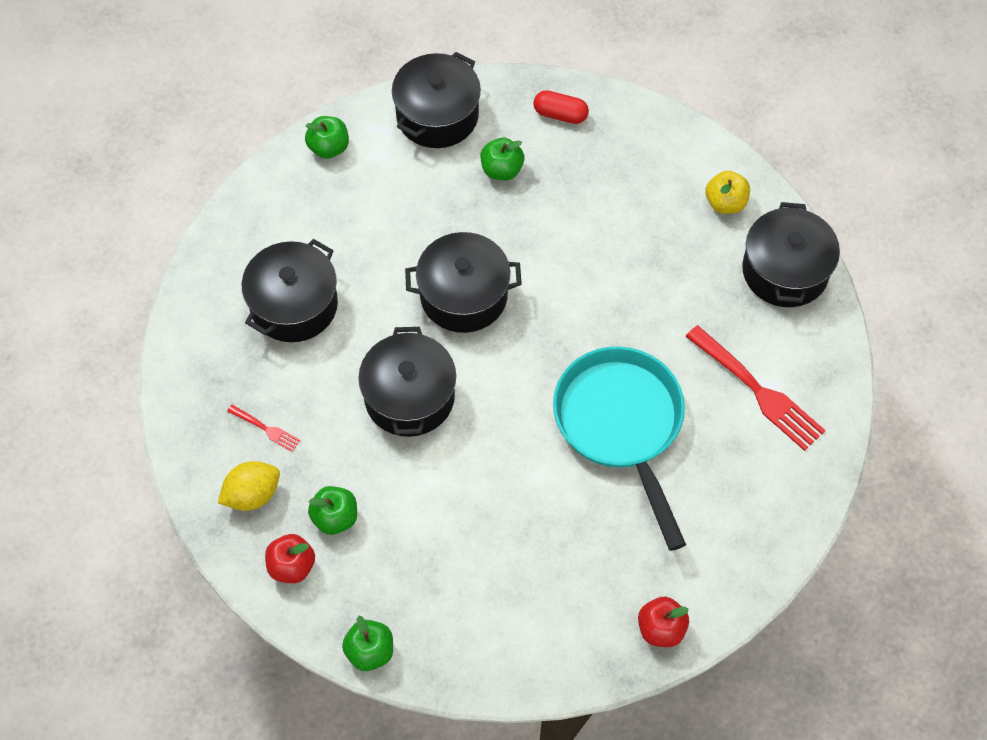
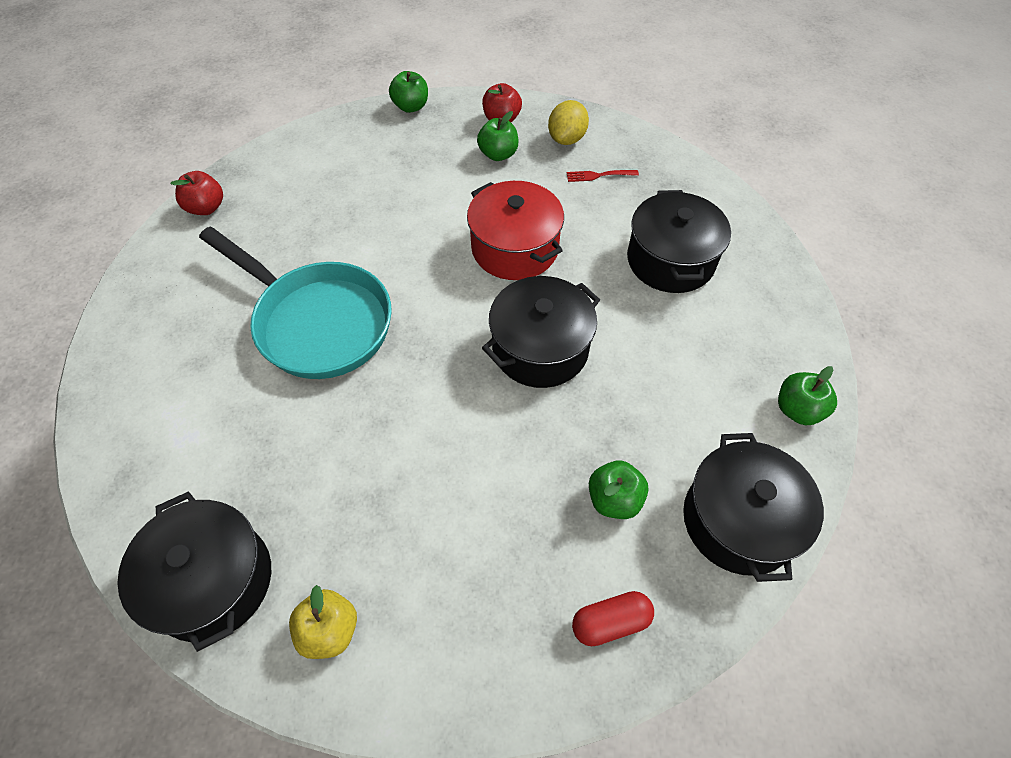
camera: 145 degrees right, 5 degrees down
black pot [358,327,456,437] -> red pot [467,181,564,280]
red fork [685,325,826,451] -> none

